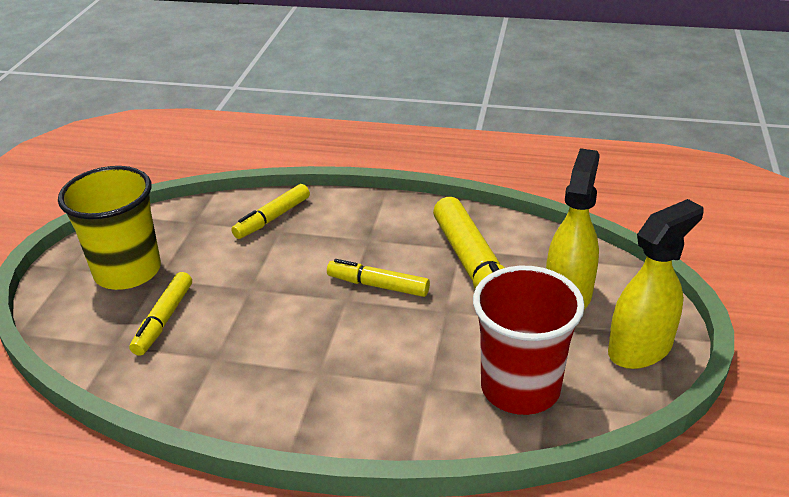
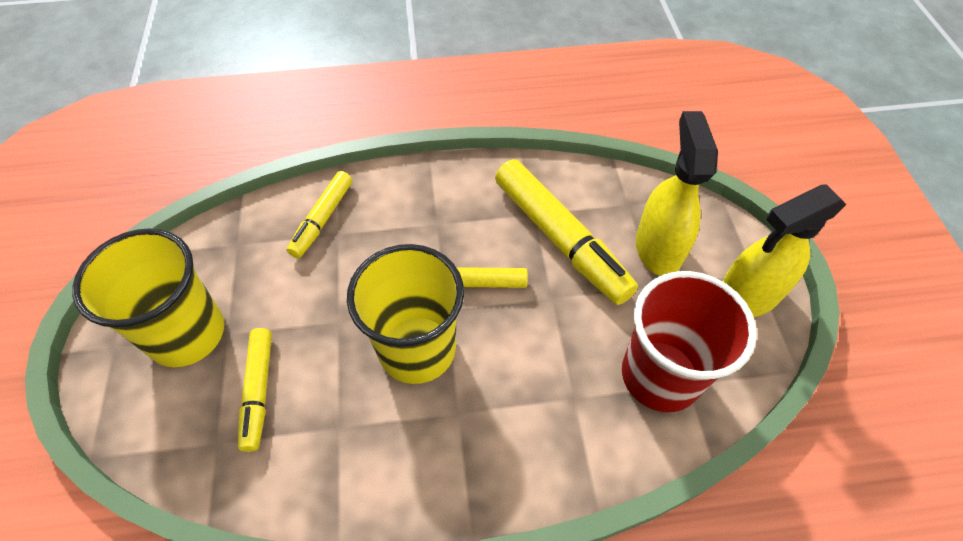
camera: 20 degrees left, 20 degrees up
yellow spray bottle [608,199,704,369] -> yellow spray bottle turned 150 degrees counterclockwise [722,184,846,317]
none -> yellow cup [347,244,464,384]

